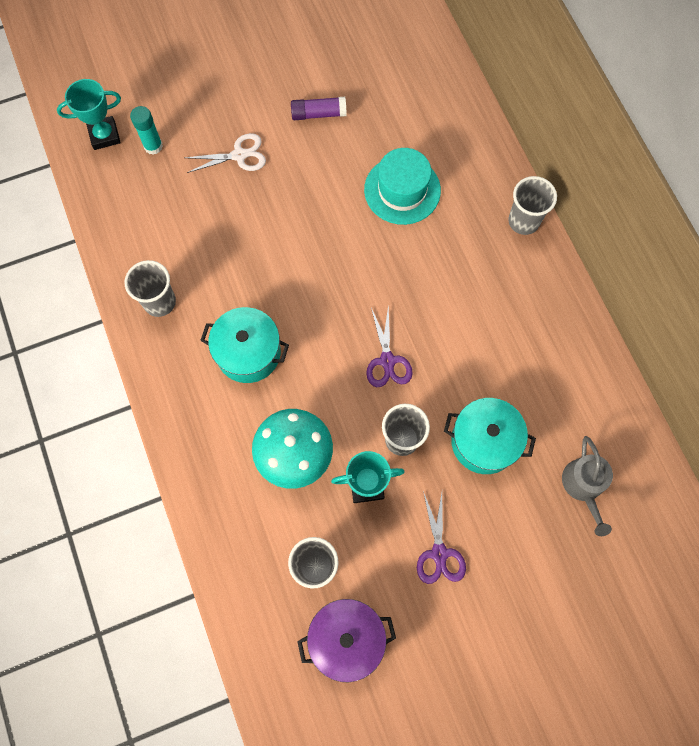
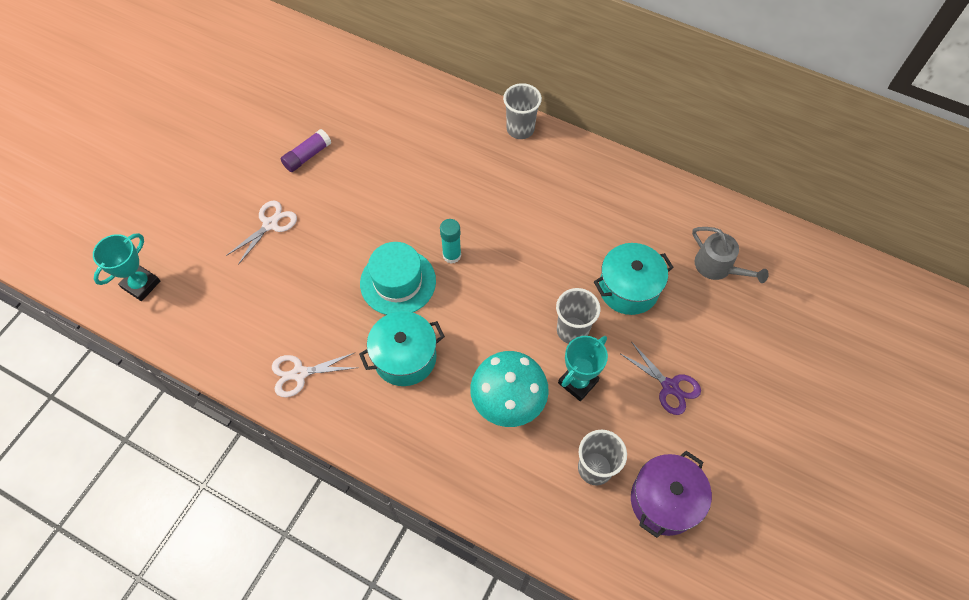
camera: 40 degrees left, 10 degrees down
grey cup [124,260,176,317] -> white scissors [272,352,356,397]
turquoise glue stick [130,106,163,155] -> turquoise glue stick moved to [440,219,461,264]
turquoise hat [364,148,441,225] -> turquoise hat moved to [360,242,436,315]
purple scissors [366,304,413,387] -> none

